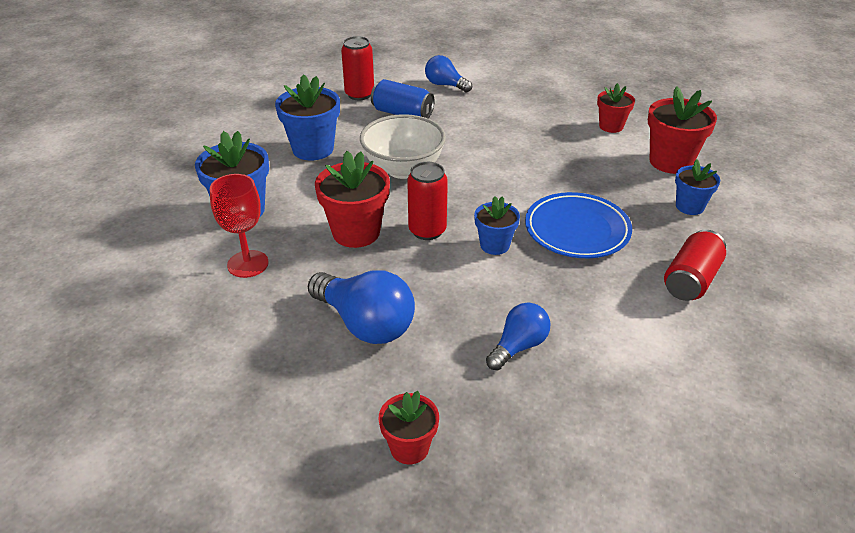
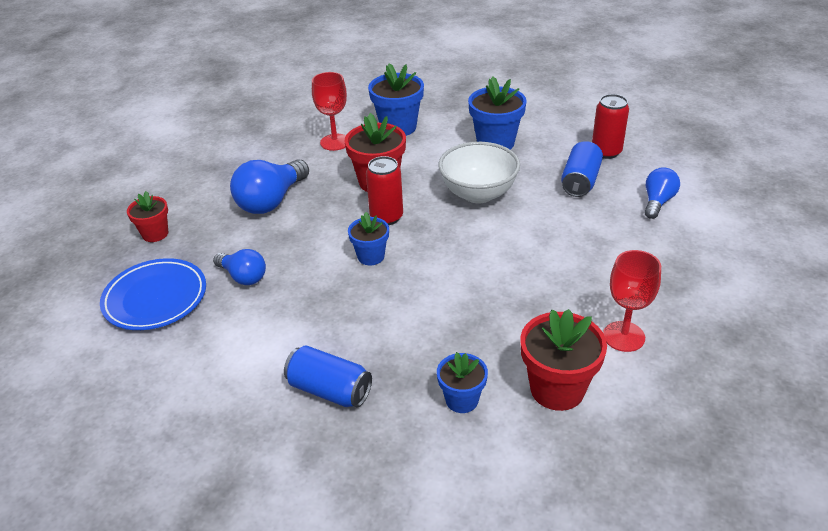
camera: 85 degrees right, 0 degrees up
blue plate [525,192,632,258] -> blue plate moved to [100,258,206,330]
red flower pot [597,83,635,133] -> red goblet [603,250,661,352]
red can [664,230,726,301] -> blue can [284,345,372,408]

